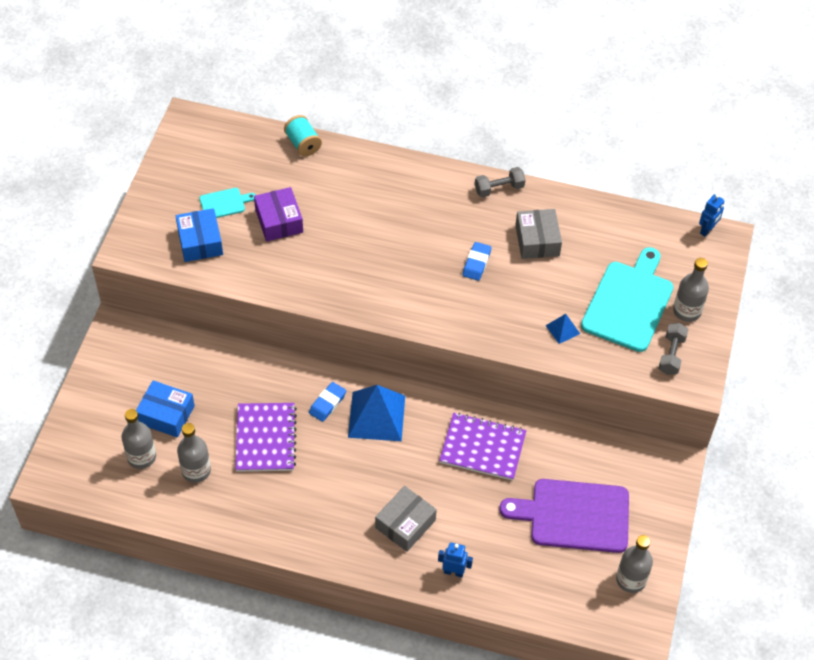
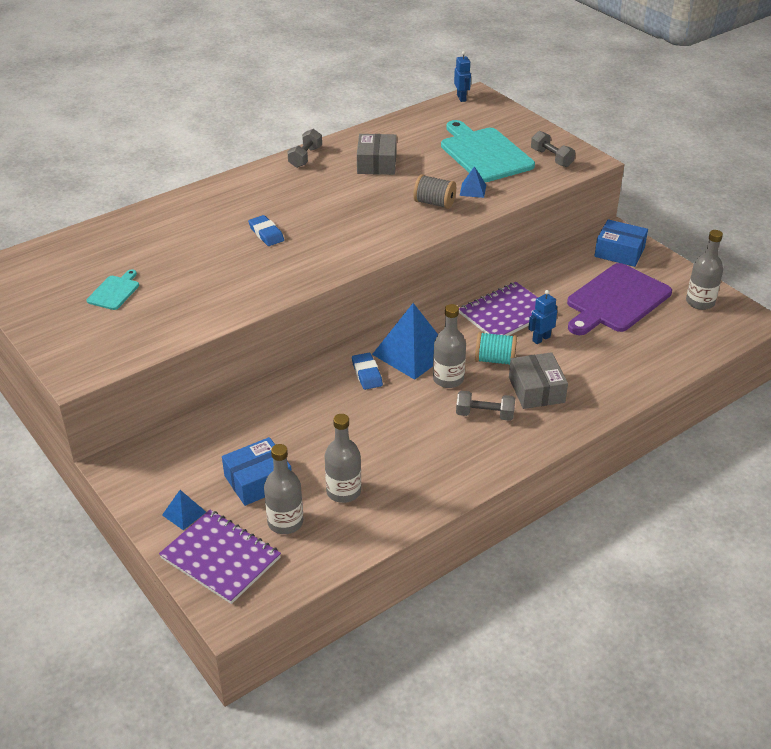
camera: 50 degrees left, 15 degrees down
blue box [176,208,223,262] -> blue box moved to [594,219,648,267]
purple notebook [235,403,297,472] -> purple notebook moved to [159,510,281,604]
purple box [254,187,303,241] -> none
turquoise spool [284,115,322,157] -> turquoise spool moved to [475,332,517,365]
blue robot [438,543,473,577] -> blue robot moved to [528,290,557,344]
blue eraser [463,242,491,281] -> blue eraser moved to [248,215,284,246]
grey box [515,209,562,259] -> grey box turned 60 degrees clockwise [357,134,397,175]
grey bottle [673,258,709,322] -> grey bottle moved to [433,304,466,388]
none -> blue pyramid [162,490,206,530]
none -> grey spool [414,174,456,209]
none -> grey dumbbell [456,391,515,421]

